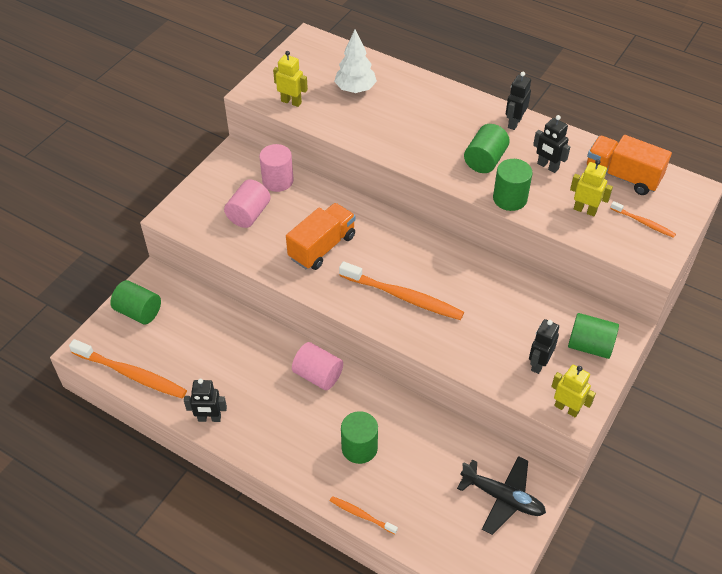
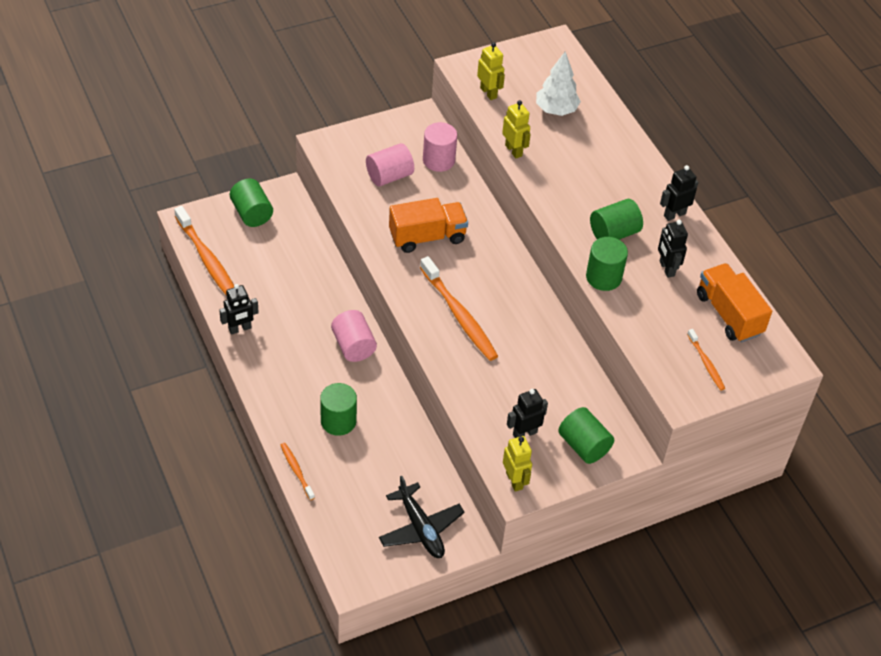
camera: 30 degrees right, 0 degrees up
black robot [184,379,227,422] -> black robot turned 60 degrees counterclockwise [219,284,259,335]
yellow robot [570,160,613,216] -> yellow robot moved to [502,100,531,158]

